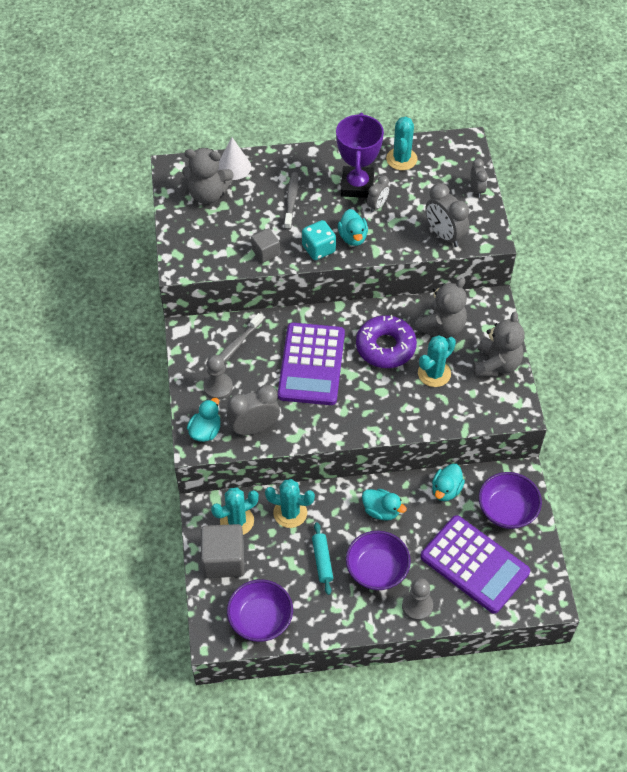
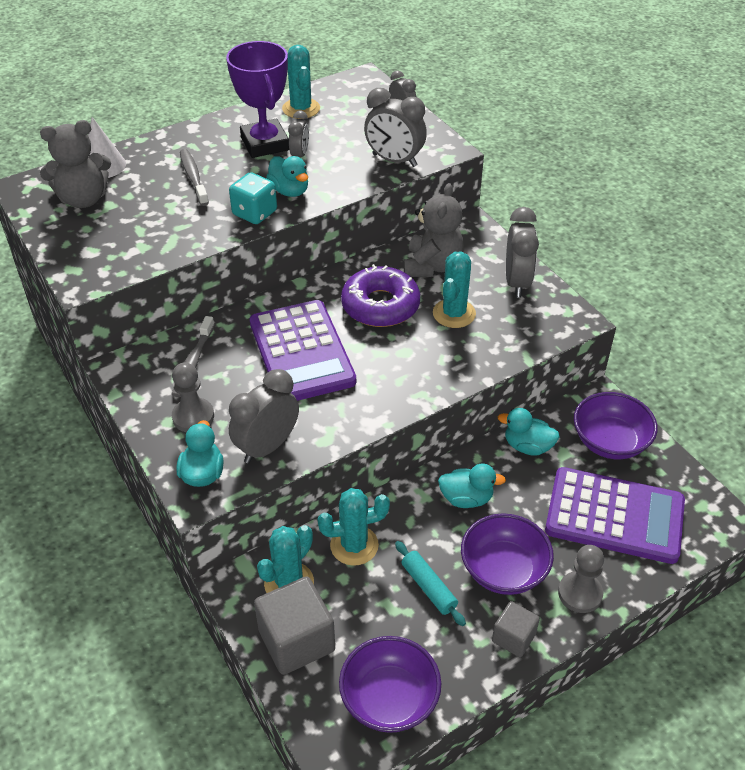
camera: 25 degrees left, 10 degrees down
grey cube [251,228,280,263] -> grey cube moved to [492,601,540,657]
turquoise duck [432,464,465,501] -> turquoise duck turned 105 degrees clockwise [498,408,560,456]
grey teddy bear [474,312,524,377] -> grey clock [506,207,539,298]

